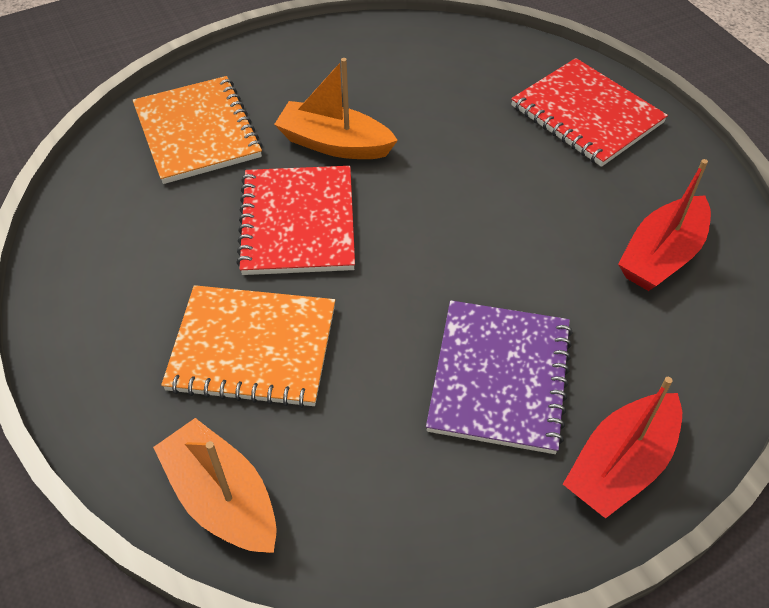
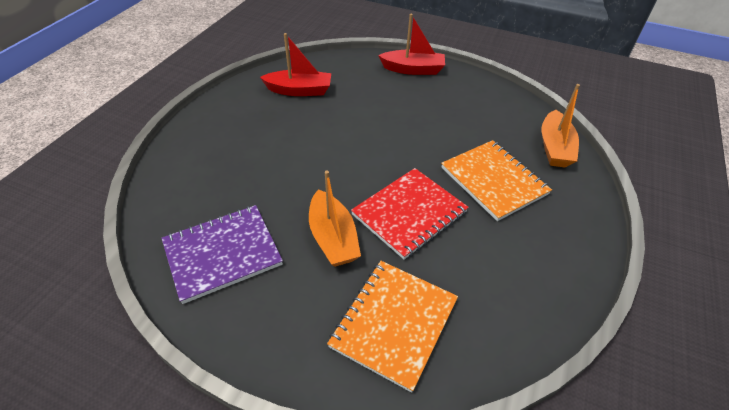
camera: 130 degrees left, 5 degrees down
purple notebook [426,300,573,454] -> purple notebook moved to [162,205,283,304]
red notebook [511,58,668,167] -> none

